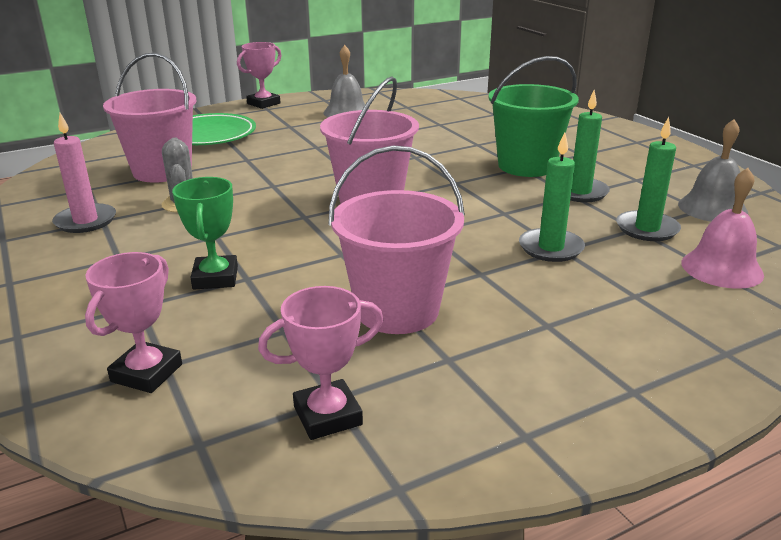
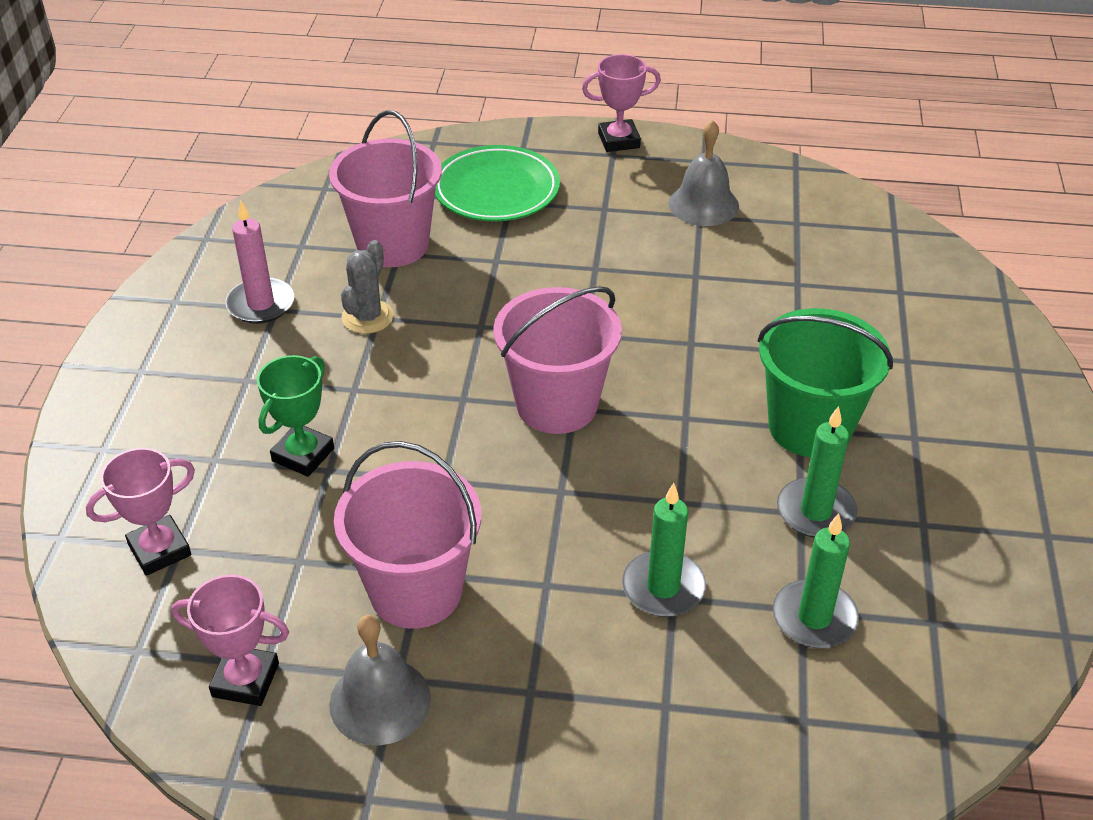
camera: 35 degrees right, 15 degrees up
grey bell [678,119,749,222] -> grey bell moved to [329,615,431,745]
pink bell [681,168,764,289] -> none

